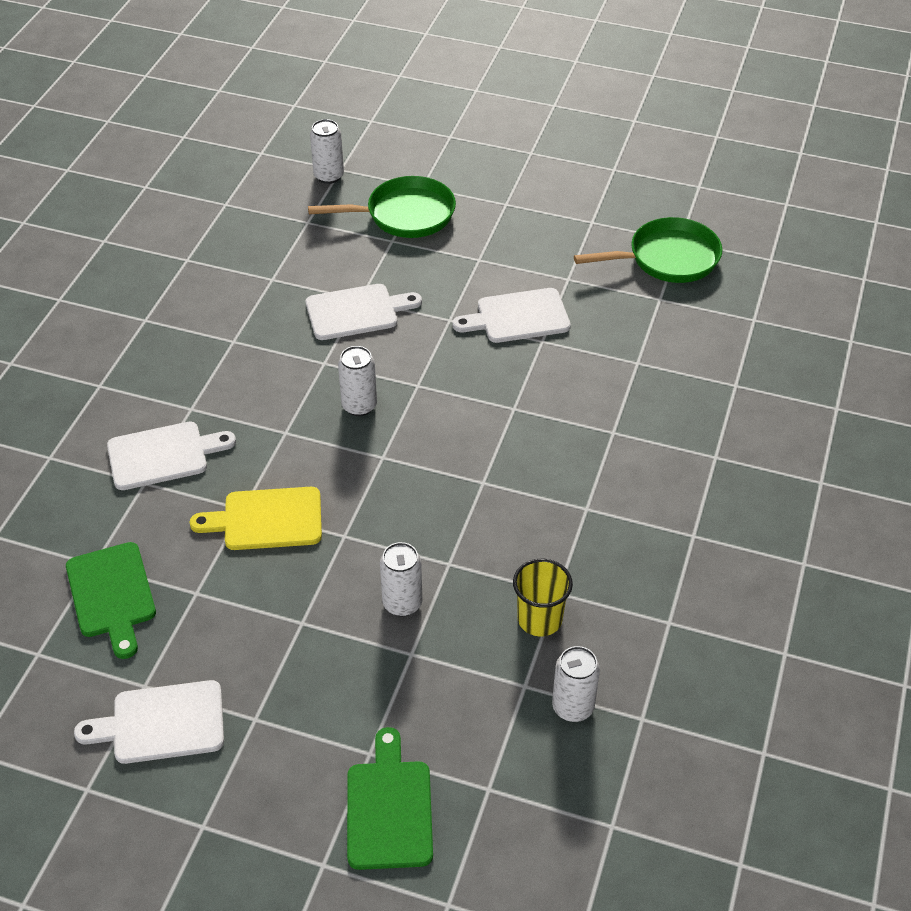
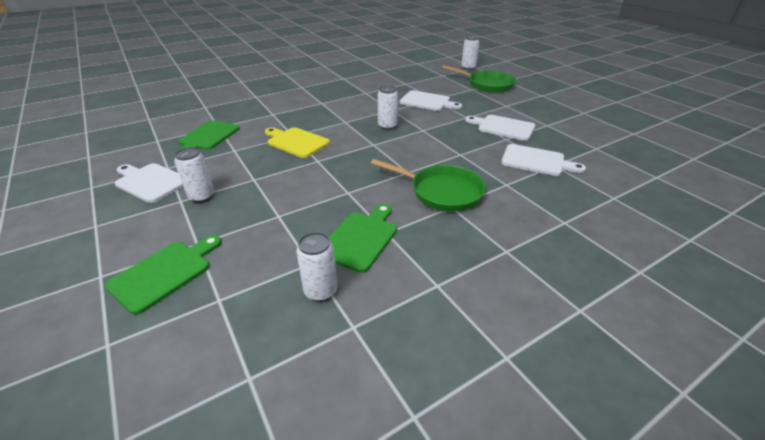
camera: 40 degrees right, 10 degrees down
white cutting board [107,422,236,490] -> white cutting board moved to [501,144,586,176]
white can [380,542,422,616] -> white can moved to [174,147,214,203]
yellow cup [513,559,573,636] -> green cutting board [329,204,397,273]
green pan [574,217,723,283] -> green pan moved to [371,159,486,212]

